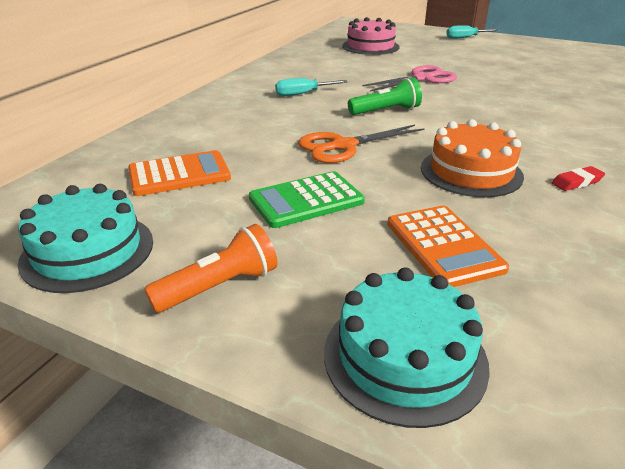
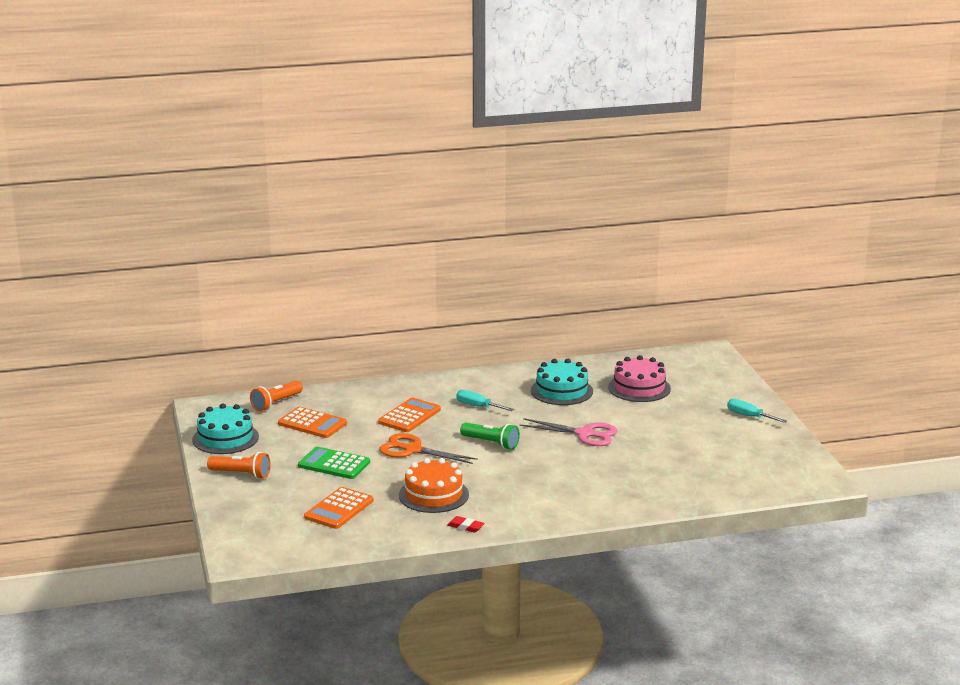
camera: 50 degrees right, 10 degrees down
turquoise cake [324,267,490,428] -> turquoise cake moved to [531,359,593,405]
none -> orange flashlight [250,381,303,411]
none -> orange calculator [378,397,441,432]

